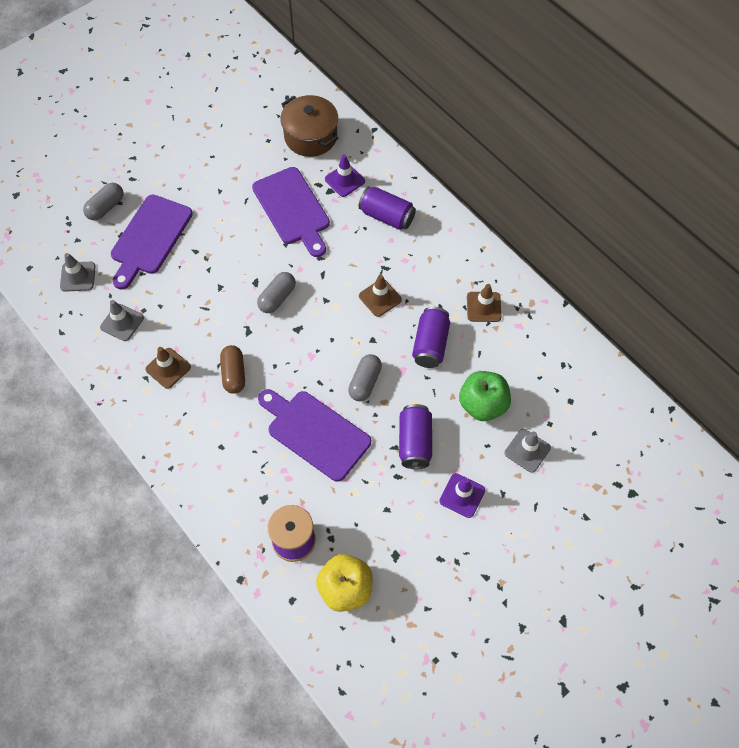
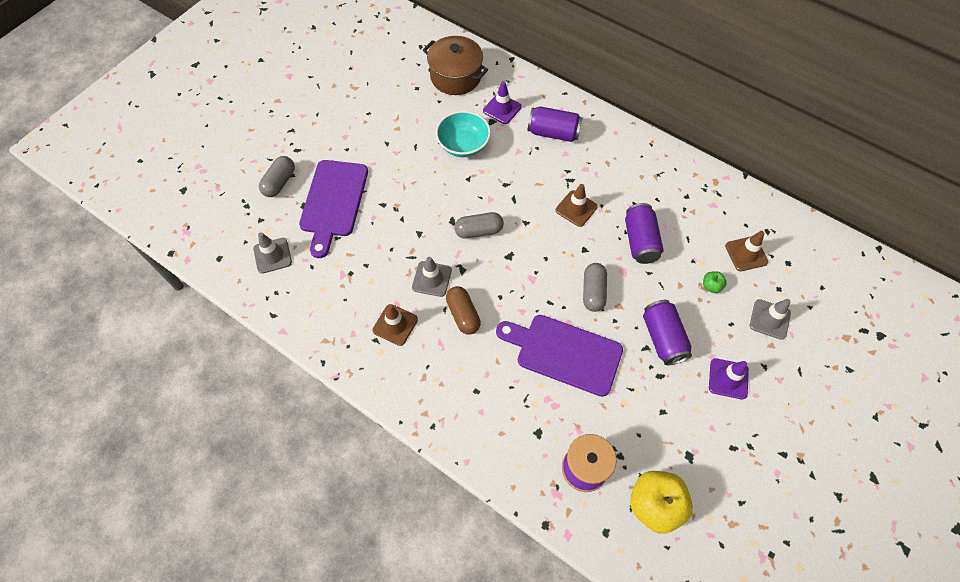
camera: 15 degrees left, 0 degrees up
grey traffic cone [100,300,144,341] -> grey traffic cone moved to [412,257,452,297]
purple cutting board [252,167,330,257] -> turquoise bowl [436,111,491,157]
grey capsule [257,272,296,313] -> grey capsule turned 60 degrees clockwise [454,212,504,239]
green apple [459,371,511,421] -> green apple [703,271,727,293], size x0.45
brown traffic cone [467,284,501,322] -> brown traffic cone moved to [725,231,768,271]

